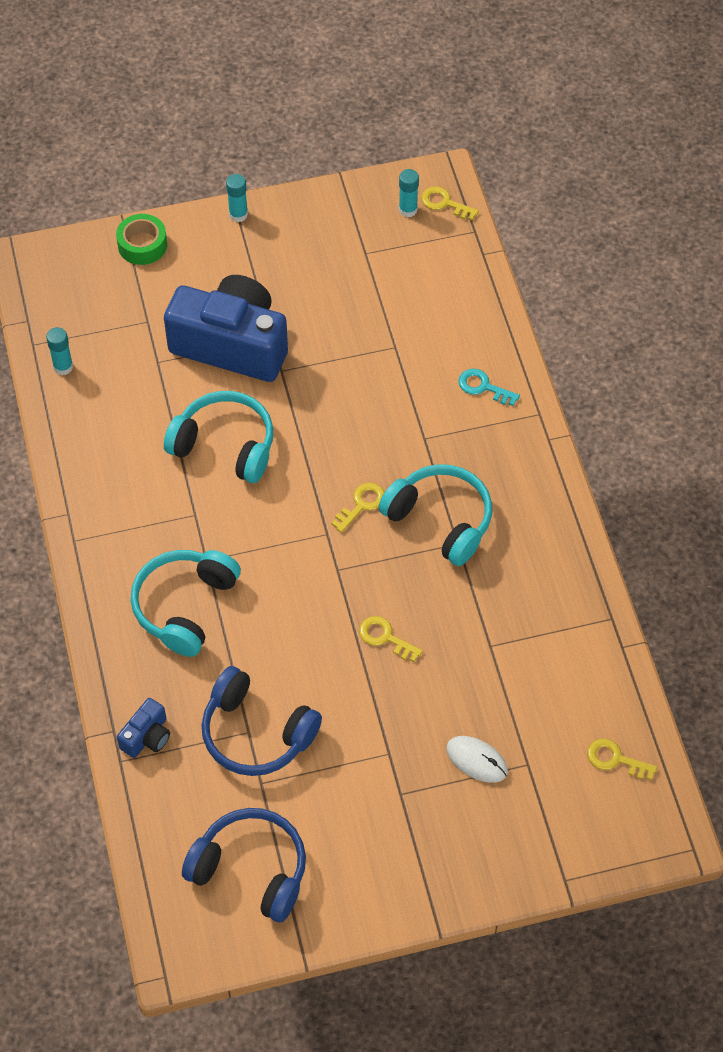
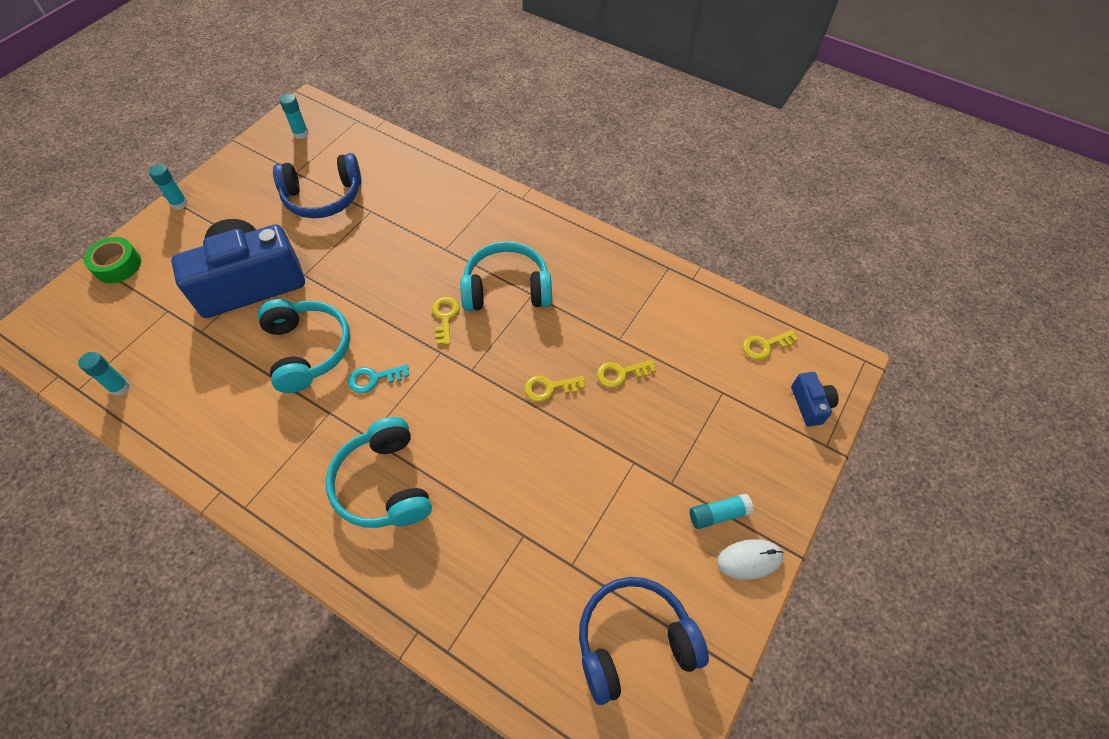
camera: 45 degrees left, 0 degrees up
blue camera [117,698,170,758] -> blue camera moved to [791,372,839,427]
turquoise headphones [164,391,273,483] -> turquoise headphones turned 90 degrees clockwise [258,299,350,393]
blue headphones [201,666,322,776] -> blue headphones moved to [273,153,361,218]
yellow key [421,186,479,220] -> yellow key moved to [597,360,656,388]
white mouse [446,736,508,783] -> white mouse moved to [717,539,783,580]
turquoise key [458,369,520,406] -> turquoise key moved to [348,364,409,393]
none -> turquoise glue stick [690,494,754,529]

